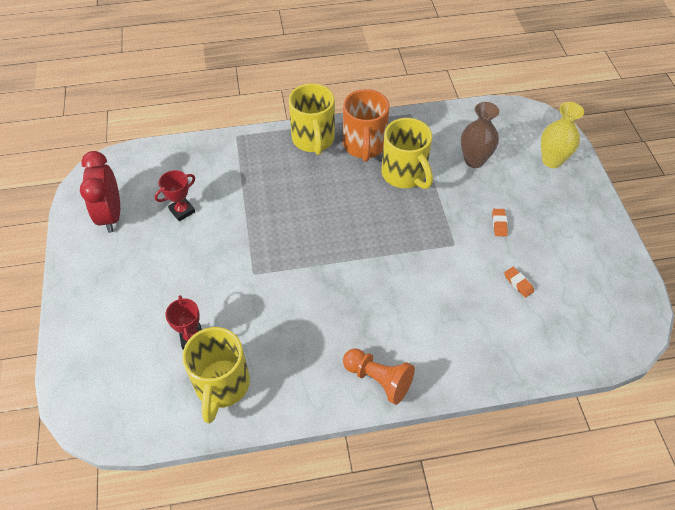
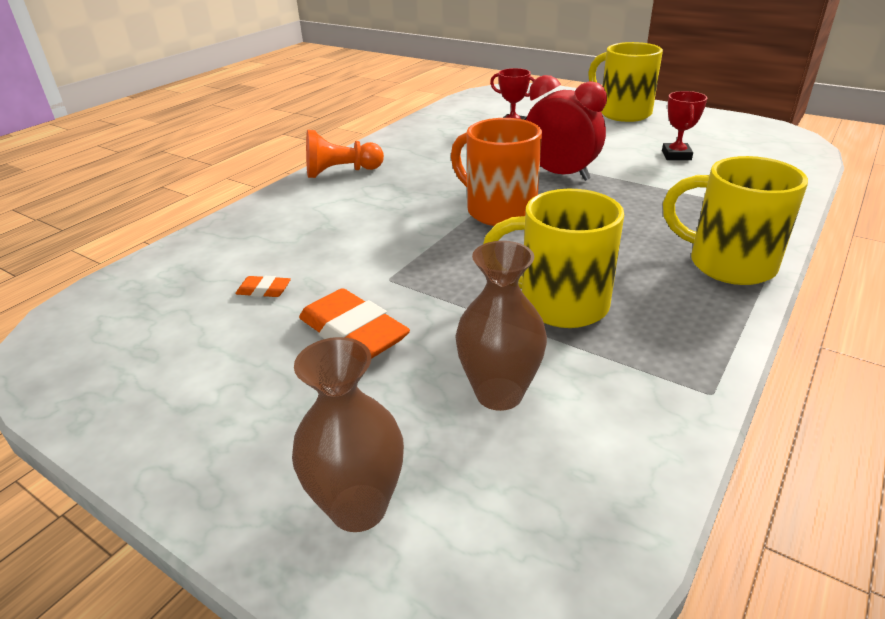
camera: 135 degrees right, 20 degrees down
red clock [80,151,120,233] -> red clock moved to [526,75,607,181]
yellow mug [182,327,250,423] -> yellow mug moved to [588,42,663,122]
orange mug [343,89,390,162] -> orange mug moved to [451,118,542,226]
orange eraser [492,209,508,236] -> orange eraser [299,288,410,359], size x2.11
yellow vase [541,102,584,168] -> brown vase [292,337,404,532]

